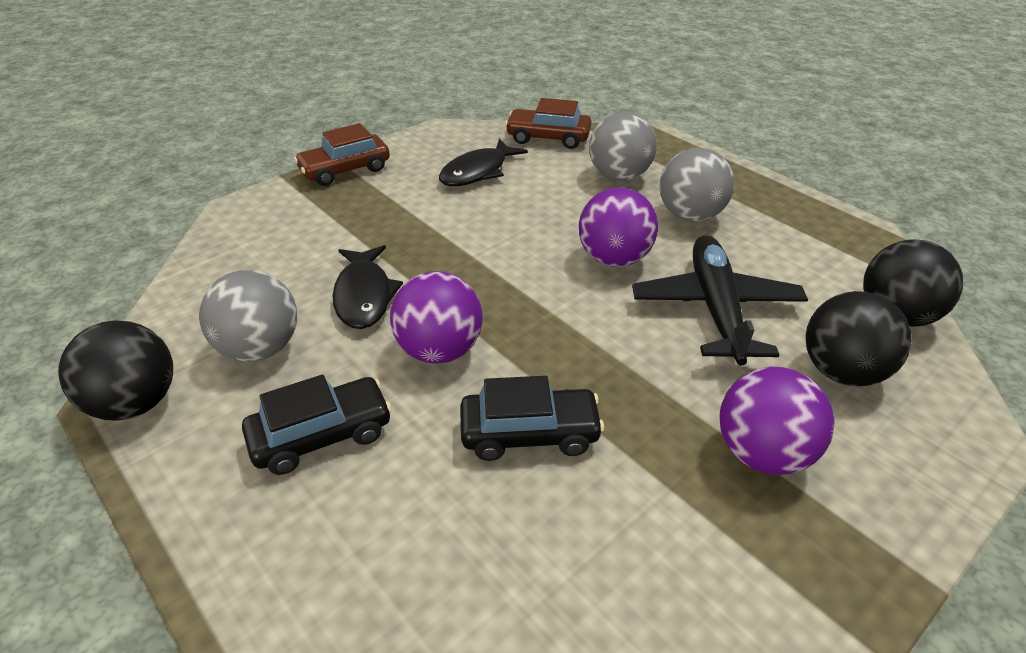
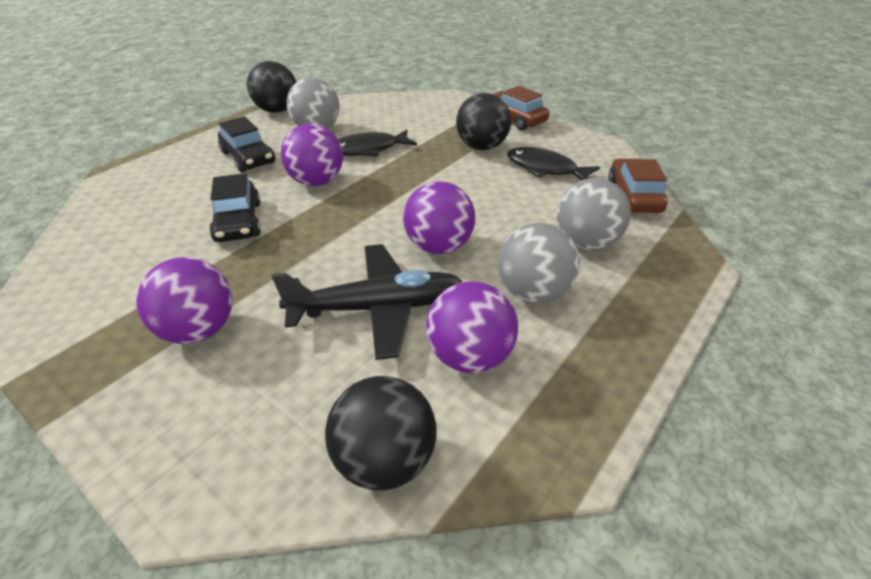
camera: 80 degrees right, 0 degrees up
black ball [806,291,912,386] -> black ball moved to [456,93,511,150]
none -> purple ball [426,281,518,373]

